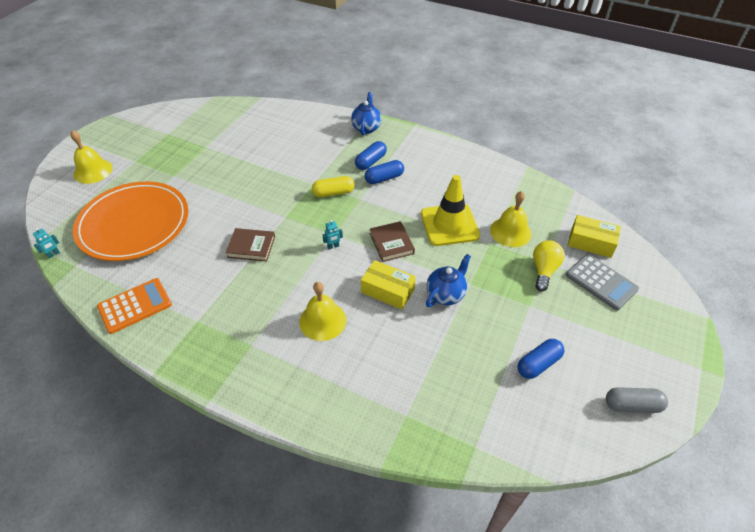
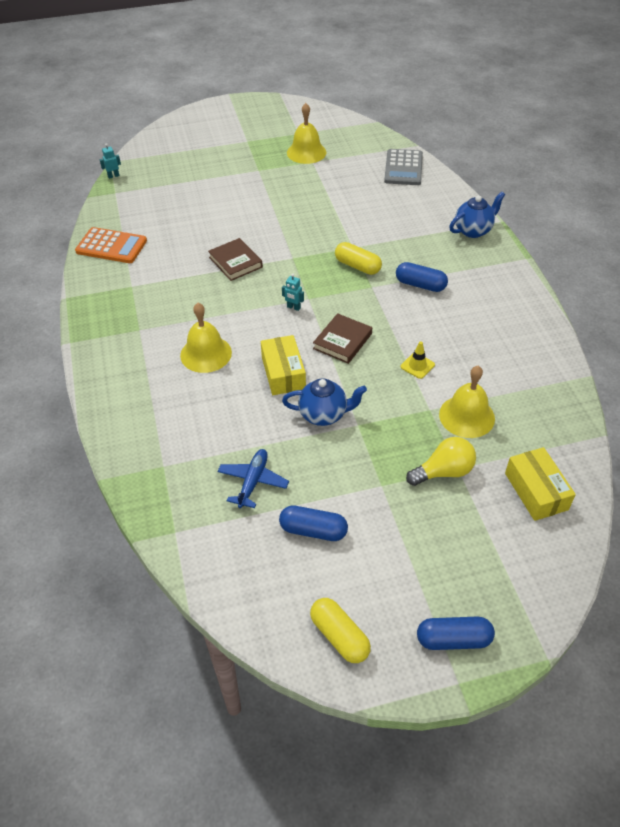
camera: 50 degrees right, 0 degrees up
turquoise robot [33,228,60,258] -> turquoise robot turned 150 degrees clockwise [100,143,121,179]
yellow bell [70,130,113,184] -> yellow bell moved to [287,103,326,164]
orange plate [73,181,188,261] -> none
blue capsule [355,141,387,170] -> blue capsule moved to [417,617,495,650]
yellow traffic cone [421,175,480,246] -> yellow traffic cone [400,341,435,379], size x0.41
grey calculator [566,254,639,310] -> grey calculator moved to [384,149,423,185]
grey capsule [606,387,668,413] -> yellow capsule [310,598,371,663]
none -> blue plane [217,449,289,508]

